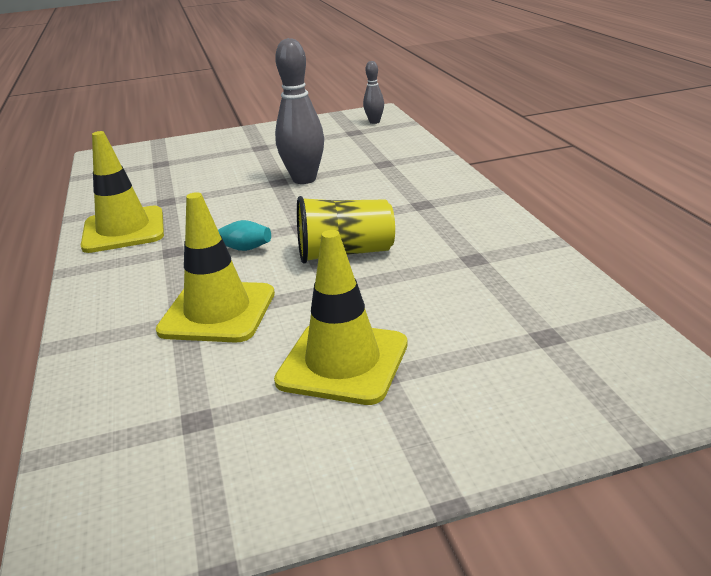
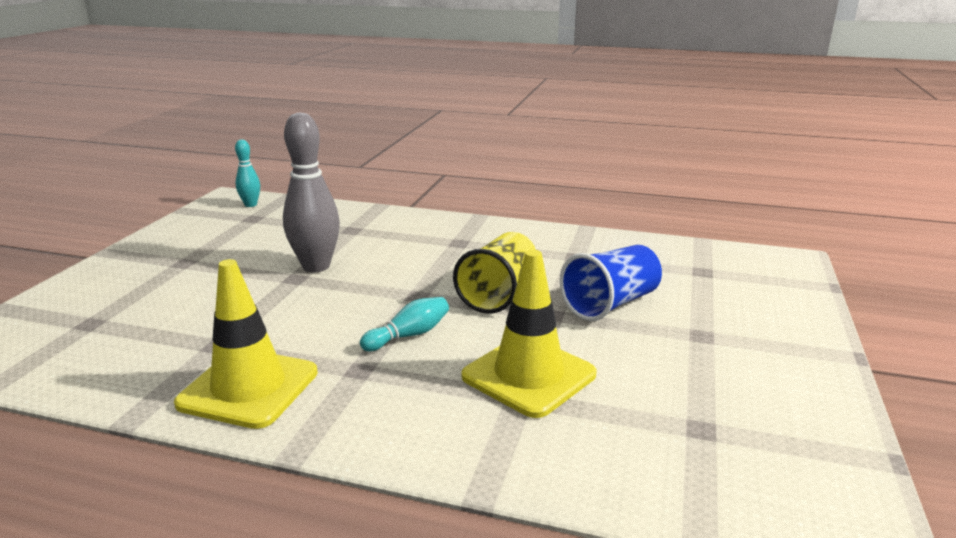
camera: 60 degrees left, 5 degrees down
yellow traffic cone [274,230,408,405] -> none
grey bowling pin [363,61,384,124] -> turquoise bowling pin [235,139,260,207]
none -> blue cup [560,245,662,321]

